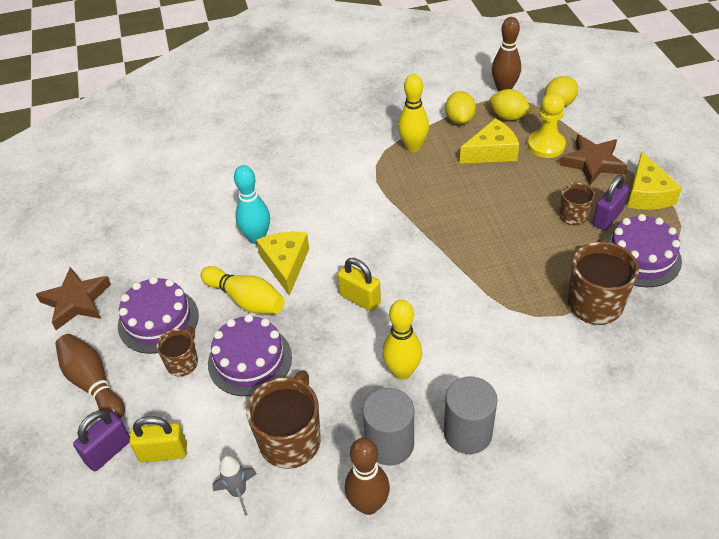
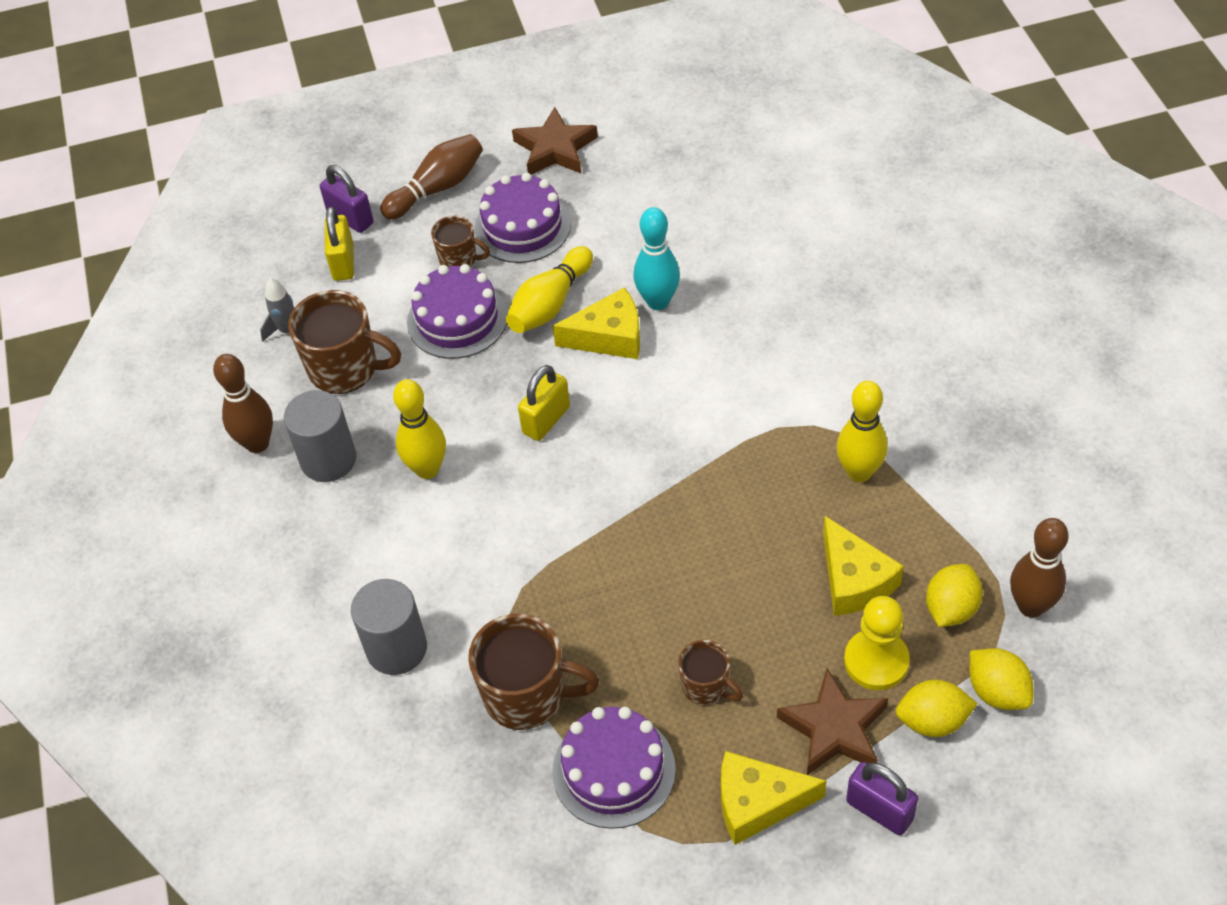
camera: 90 degrees right, 5 degrees up
grey cylinder [444,376,498,454] -> grey cylinder moved to [351,579,427,675]
yellow lemon [445,91,476,124] -> yellow lemon moved to [896,680,977,737]
purple padlock [592,175,629,231] -> purple padlock moved to [846,762,918,836]

